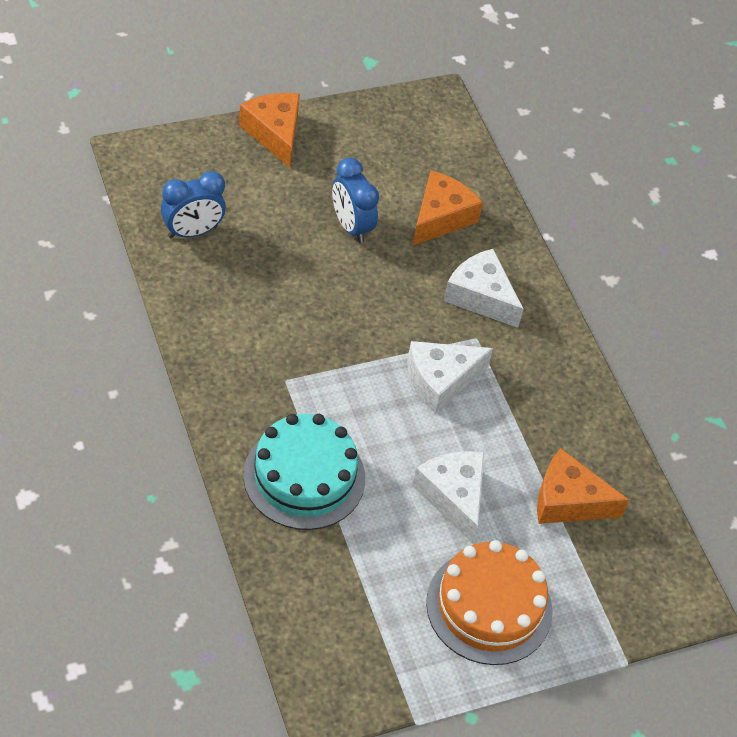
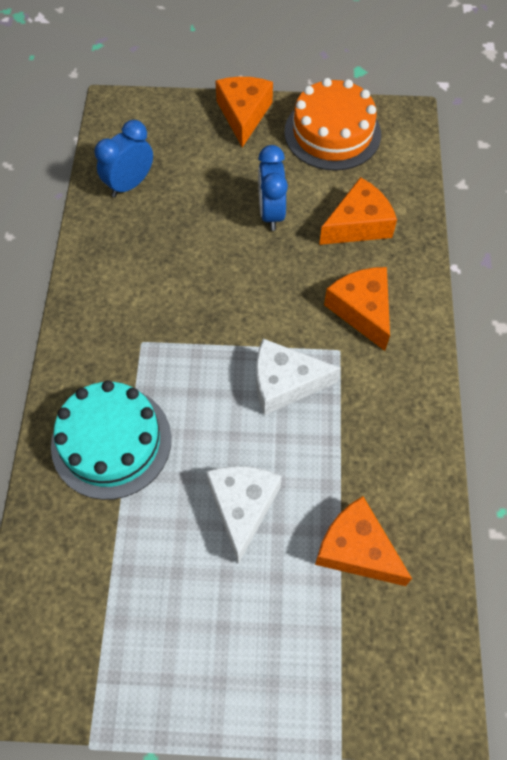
camera: 30 degrees right, 10 degrees up
blue clock [161,171,226,238] -> blue clock turned 135 degrees clockwise [95,120,153,197]
orange cake [426,540,552,665] -> orange cake moved to [284,78,381,171]
white cheese [443,249,523,328] -> orange cheese [324,267,390,351]

